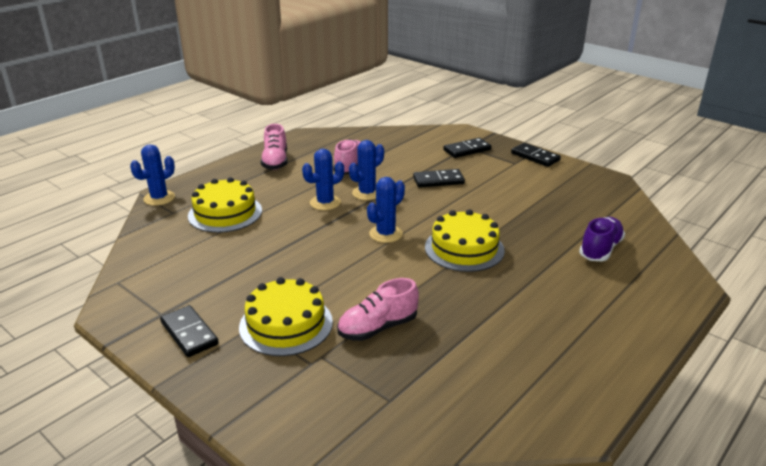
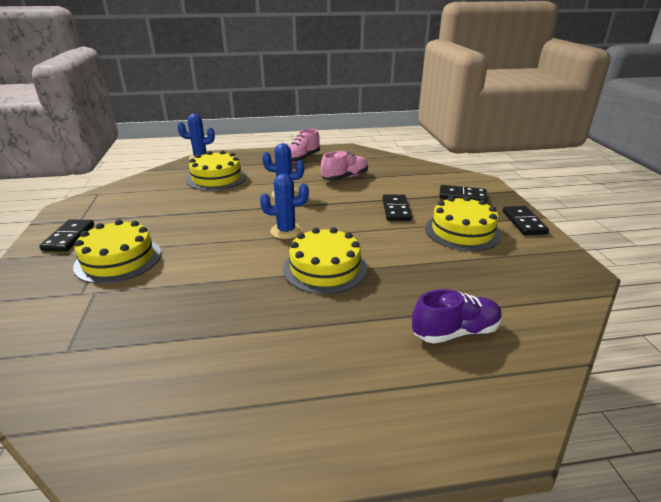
camera: 40 degrees right, 0 degrees up
pink shoe [337,278,419,341] -> none
blue cactus [349,140,384,200] -> none
black domino [413,169,465,188] -> black domino turned 60 degrees clockwise [382,195,412,221]
none -> yellow cake [425,196,501,251]

